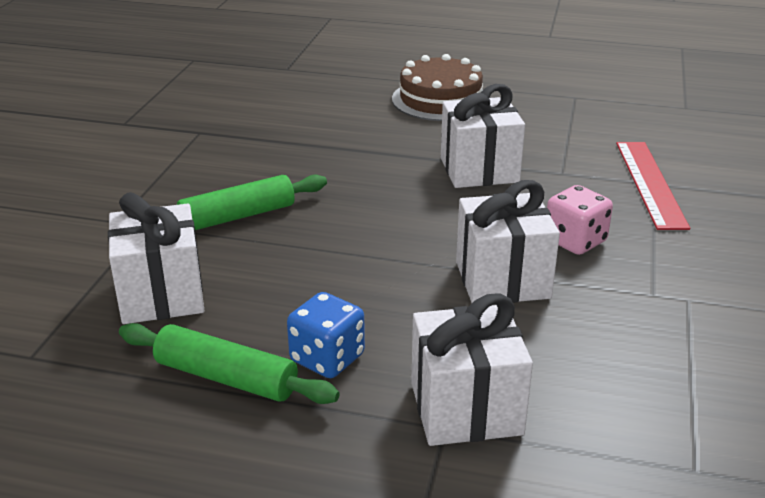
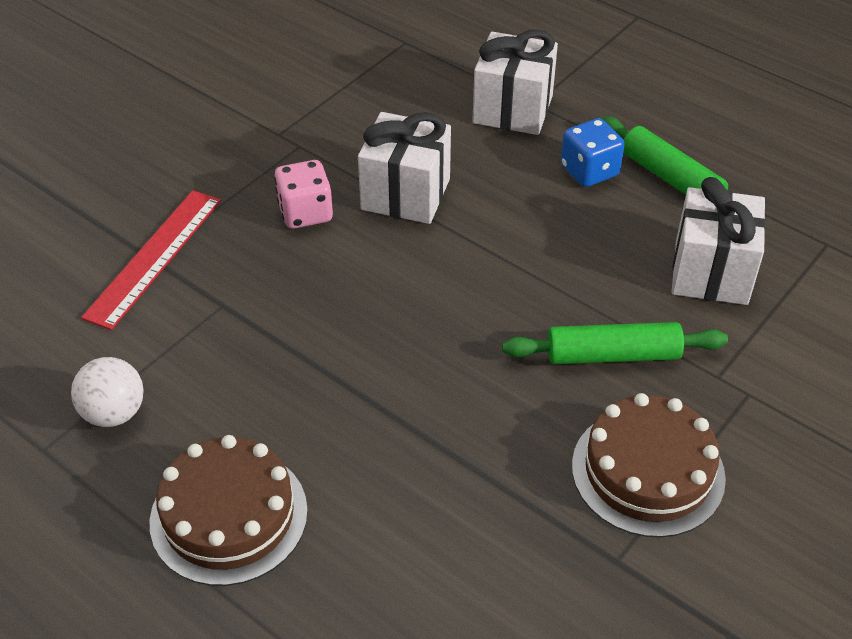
camera: 155 degrees left, 15 degrees up
white gift [441,84,525,188] -> none
none -> white ball [71,357,144,427]
none -> brown cake [572,393,726,538]

